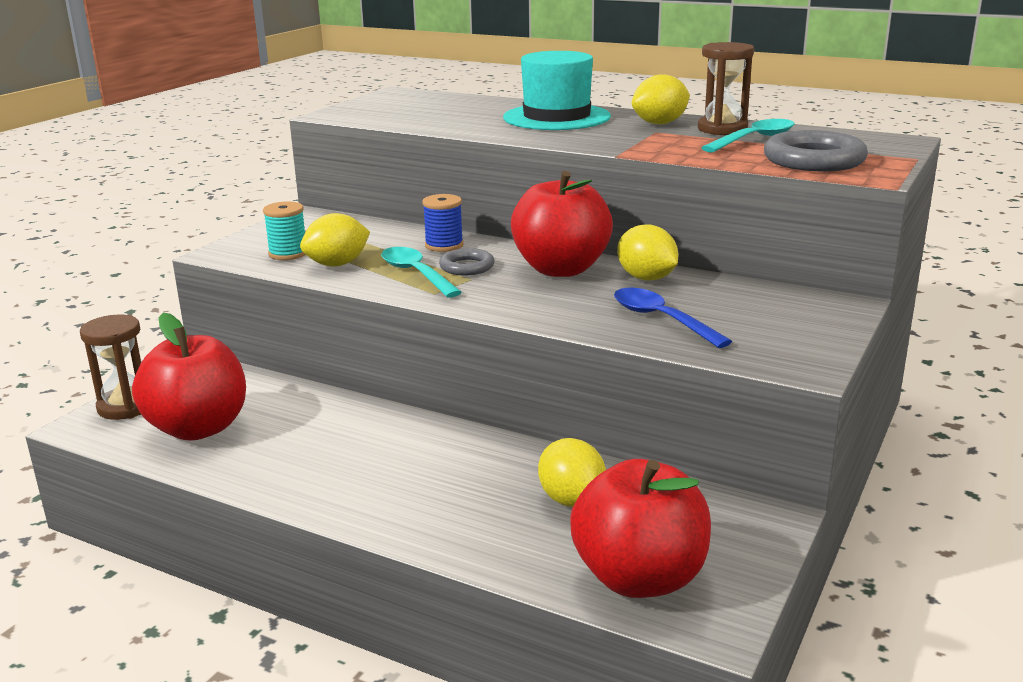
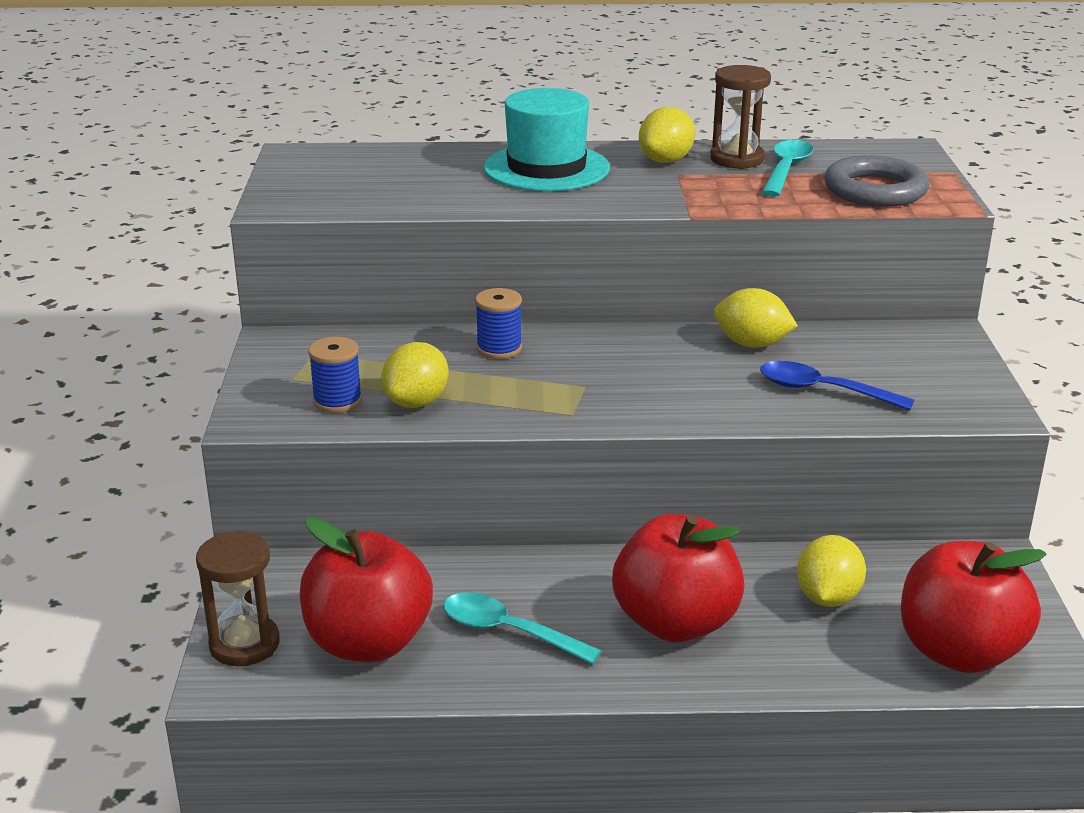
camera: 30 degrees left, 5 degrees up
turquoise spool [263,201,306,260] -> blue spool [308,337,362,413]
turquoise spoon [381,247,462,298] -> turquoise spoon moved to [443,592,602,664]
grey ring [439,248,495,275] -> none
red apple [511,171,613,277] -> red apple moved to [612,514,745,642]
yellow lemon [538,438,606,507] -> yellow lemon turned 75 degrees clockwise [797,535,866,607]

